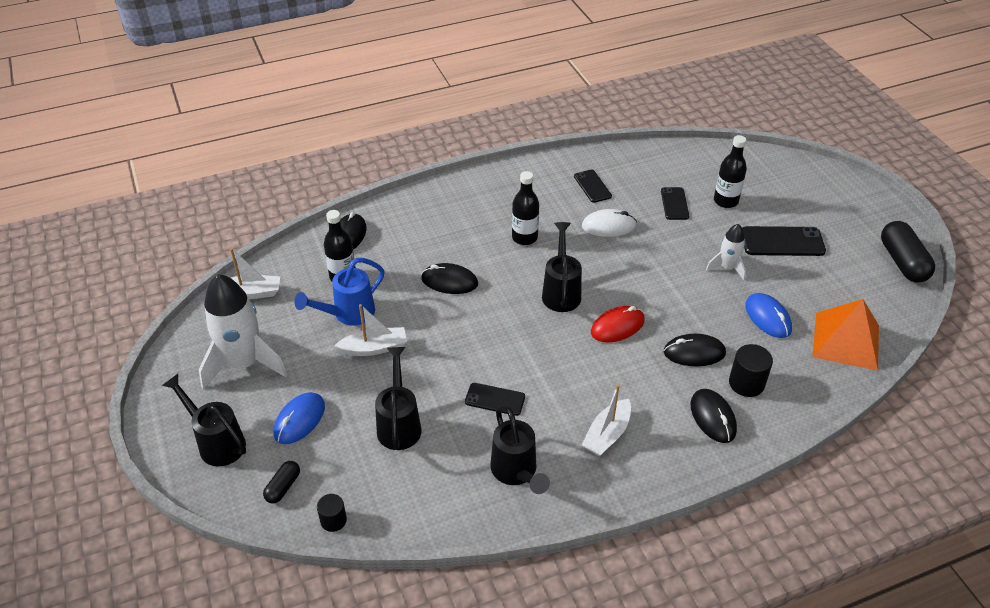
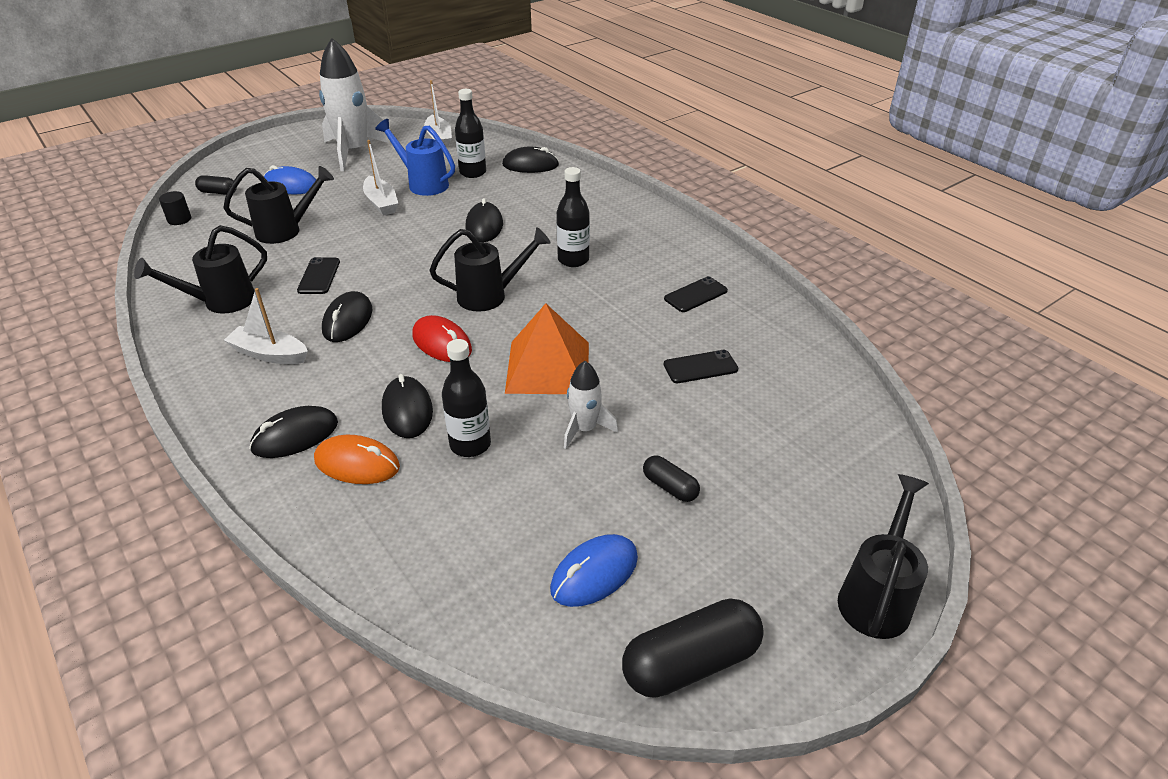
camera: 75 degrees right, 5 degrees down
black watering can [162,374,246,467] -> black watering can moved to [838,474,929,639]
white mouse [582,209,637,237] -> none
black bottle [714,135,747,208] -> black bottle moved to [442,339,491,457]
black cylinder [729,344,773,397] -> orange mouse [314,435,400,484]
black phone [742,226,826,256] -> black capsule [643,455,700,502]
blue mouse [745,293,792,338] -> blue mouse moved to [550,534,638,607]
orange pyramid [813,299,879,371] -> orange pyramid moved to [505,304,589,394]
none -> black mouse [322,291,372,342]

